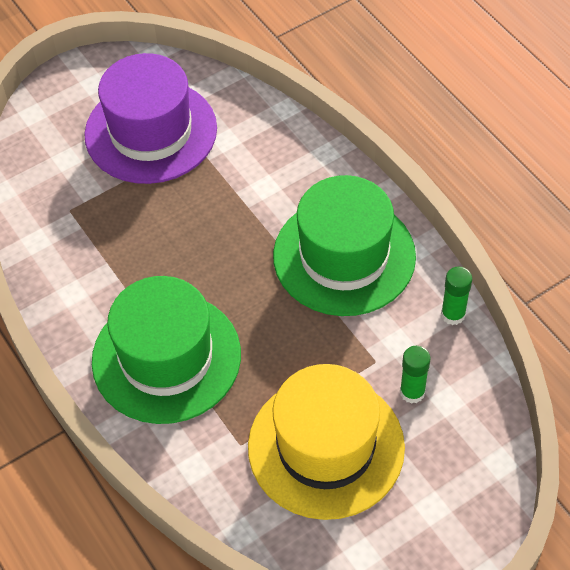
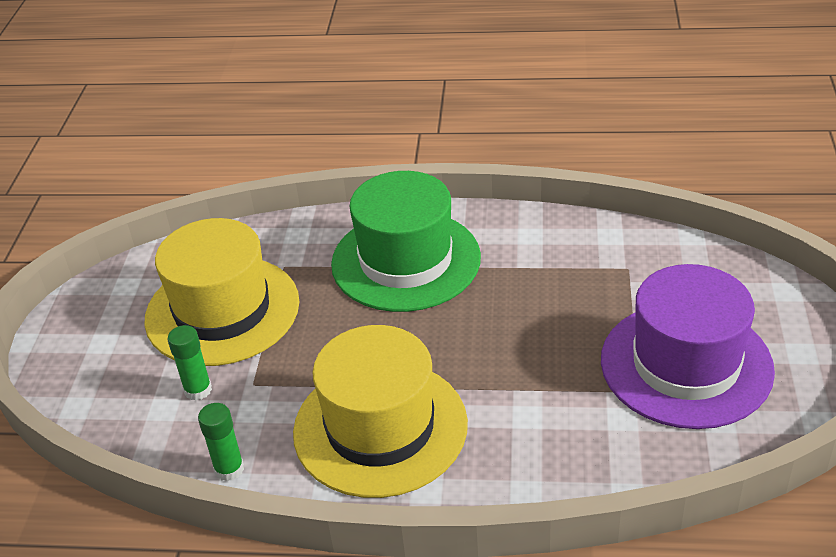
camera: 130 degrees right, 15 degrees down
green hat [273,175,416,316] -> yellow hat [293,325,468,498]

